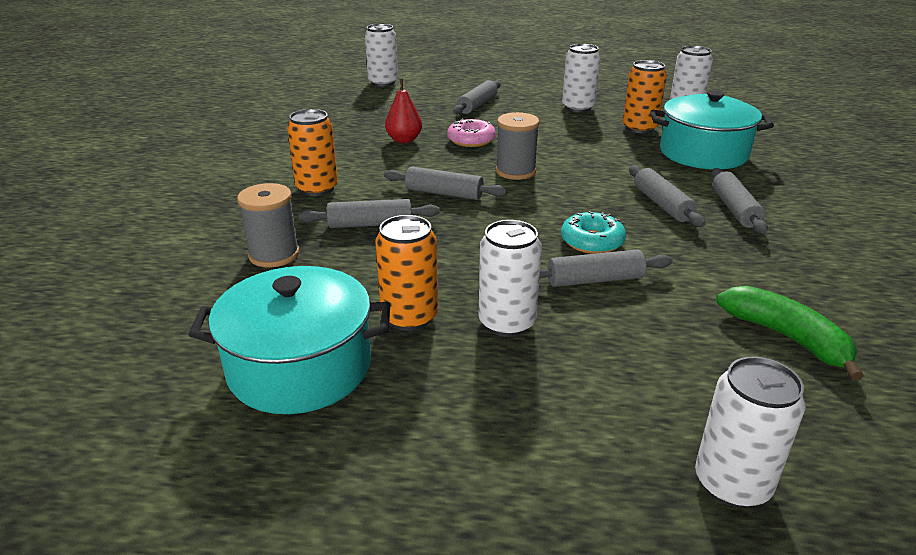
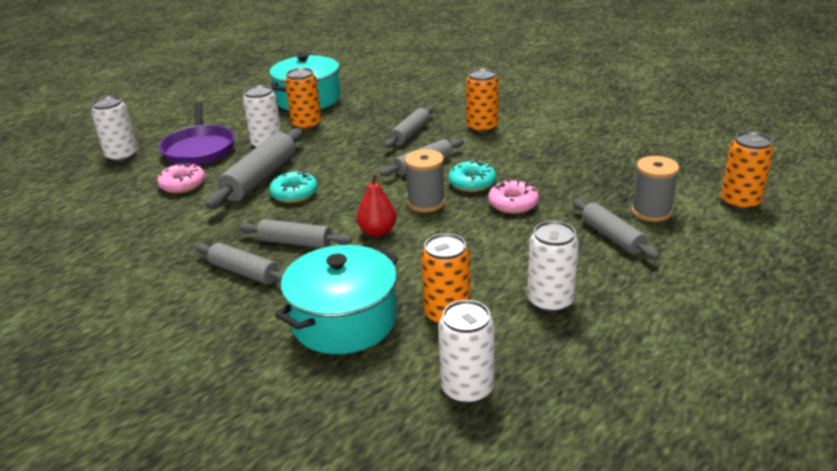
camera: 125 degrees right, 0 degrees up
grey spool [237,183,300,267] -> grey spool moved to [631,156,679,222]
white can [365,24,398,87] -> orange can [720,132,774,210]
red pear [385,79,422,143] -> red pear moved to [357,173,397,237]
grey rolling pin [540,249,672,287] -> grey rolling pin [205,128,303,209], size x1.58
green banana [716,286,864,381] -> none
none -> pink donut [157,162,205,193]
none -> purple pan [159,102,235,165]
none -> turquoise donut [448,160,496,192]

